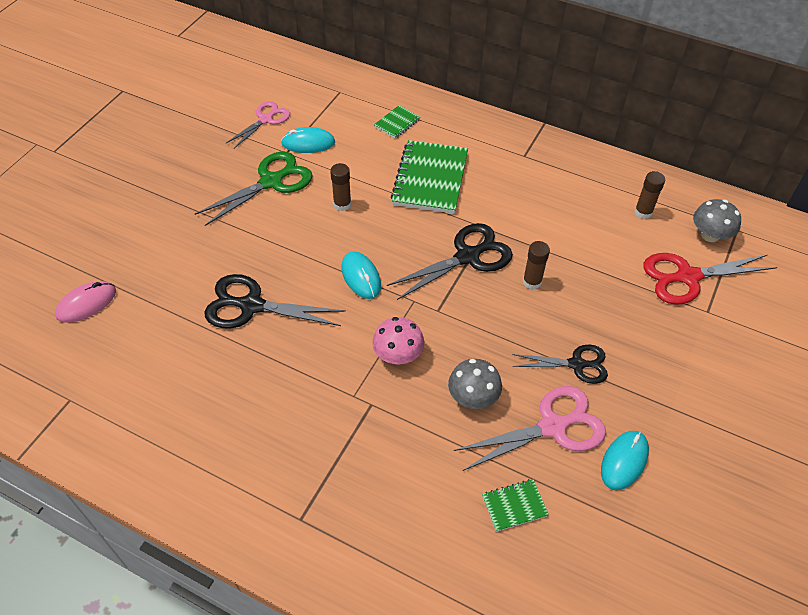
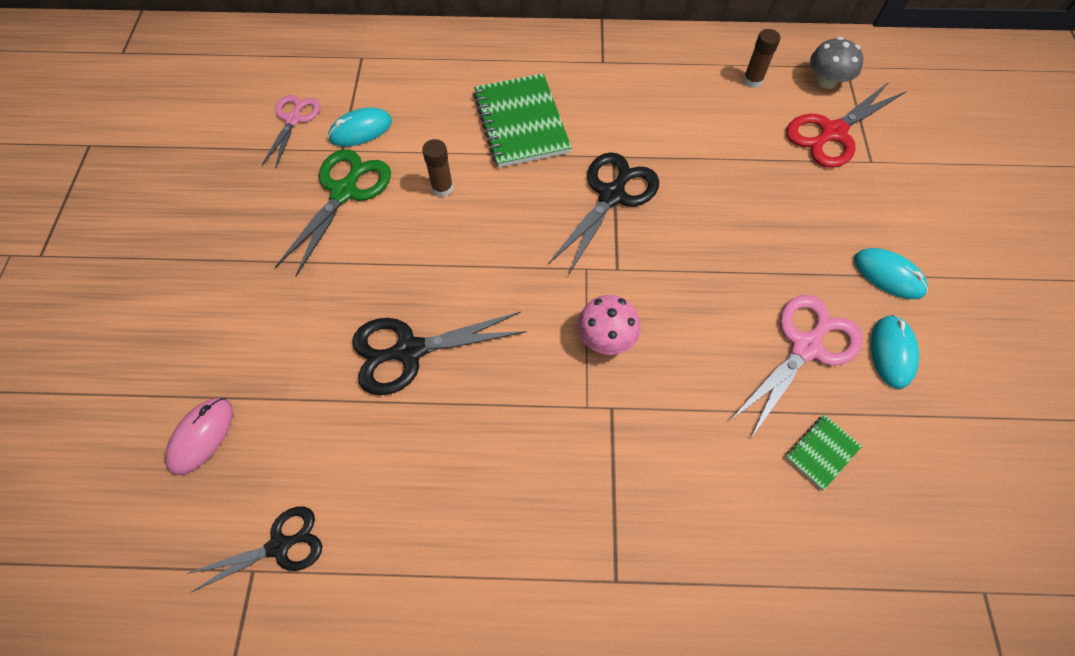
camera: 25 degrees left, 10 degrees up
turquoise mouse [342,251,381,299] -> turquoise mouse moved to [854,248,928,299]
green notebook [374,105,420,139] -> none
grey mushroom [448,359,502,409] -> none
black scissors [512,344,608,384] -> black scissors moved to [186,507,322,592]
brown glue stick [523,241,550,289] -> none

